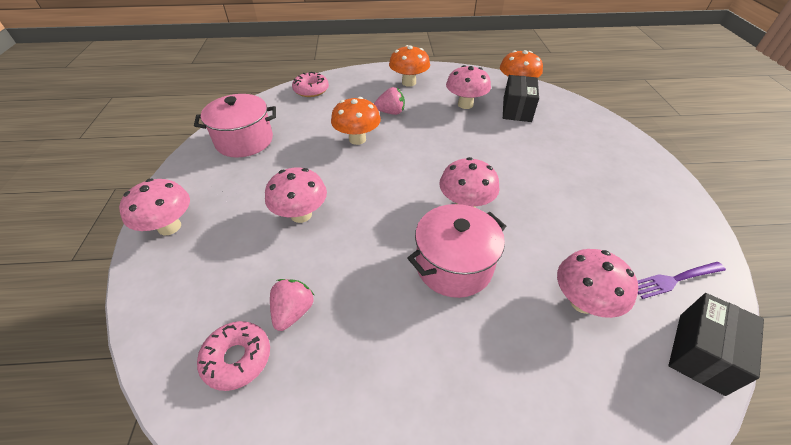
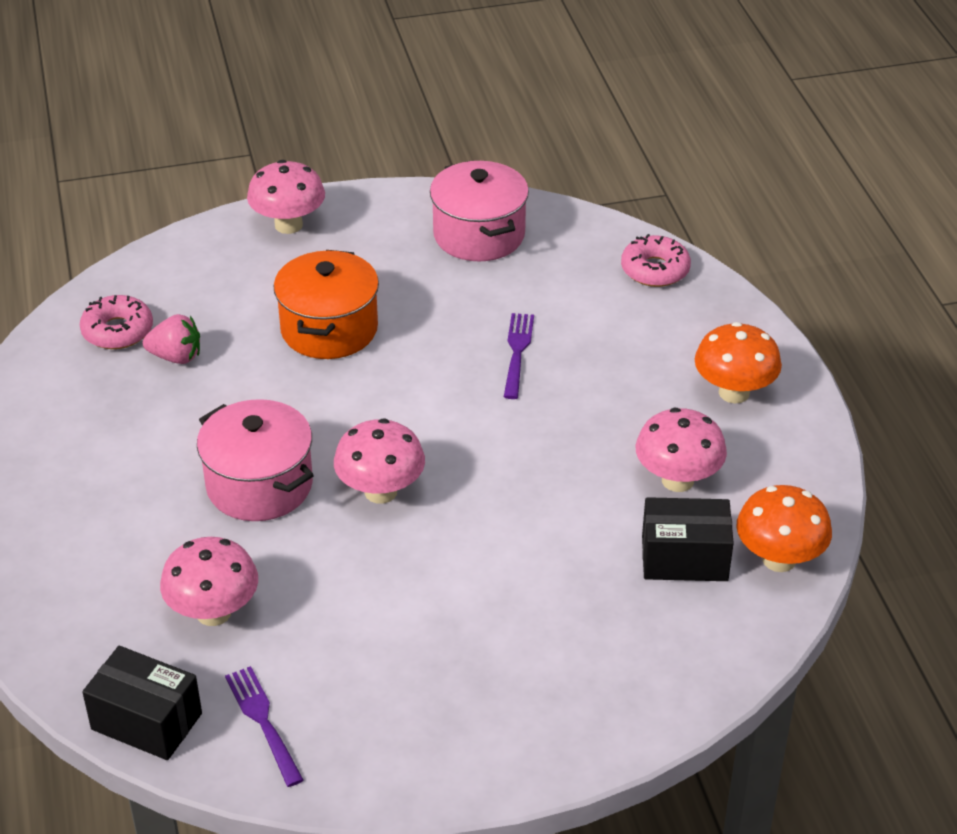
camera: 80 degrees right, 5 degrees down
pink mushroom [265,167,327,223] -> orange pot [274,250,379,359]
orange mushroom [331,97,381,145] -> purple fork [504,313,534,399]
pink strawberry [374,87,405,115] -> none

